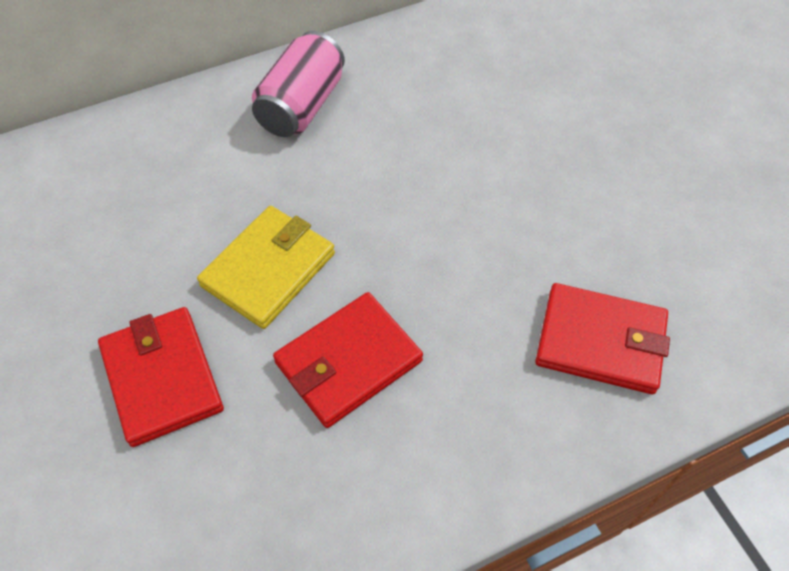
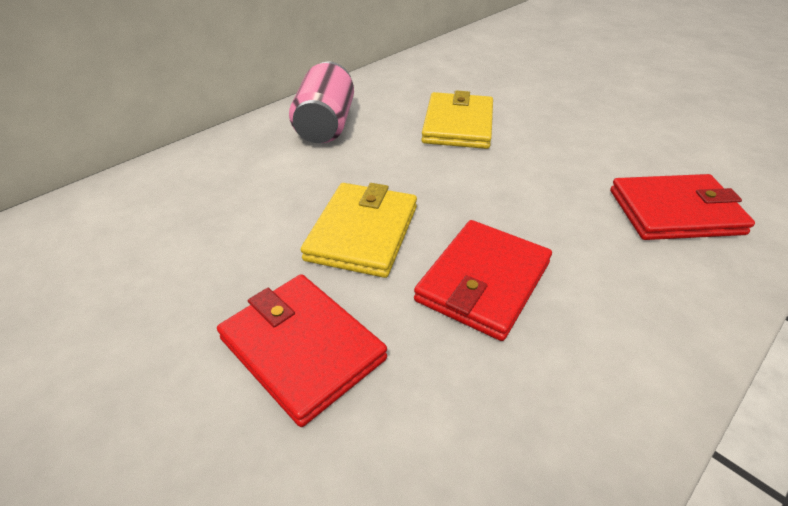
camera: 20 degrees left, 15 degrees down
none -> yellow wallet [421,90,493,149]

